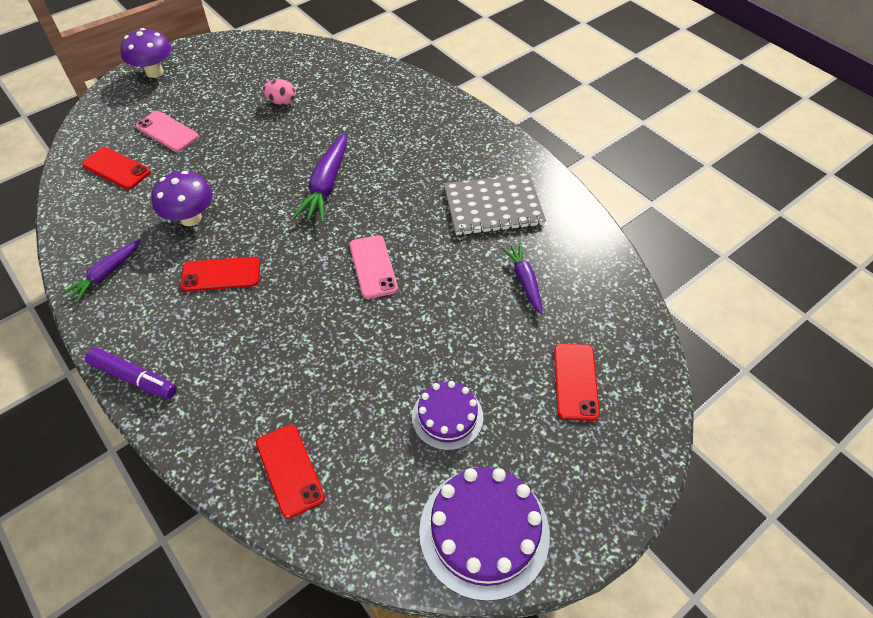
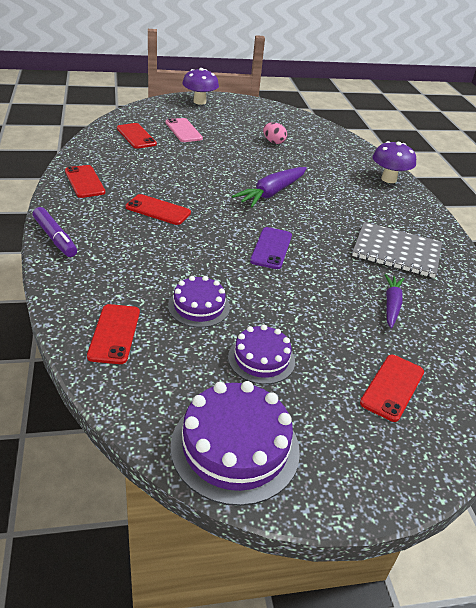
camera: 25 degrees right, 15 degrees down
purple carrot [62,239,141,303] -> red phone [65,165,105,198]
purple mushroom [151,171,213,226] -> purple mushroom moved to [373,141,416,183]
pink phone [350,235,398,299] -> purple phone [250,227,292,269]
none -> purple cake [168,276,230,327]

